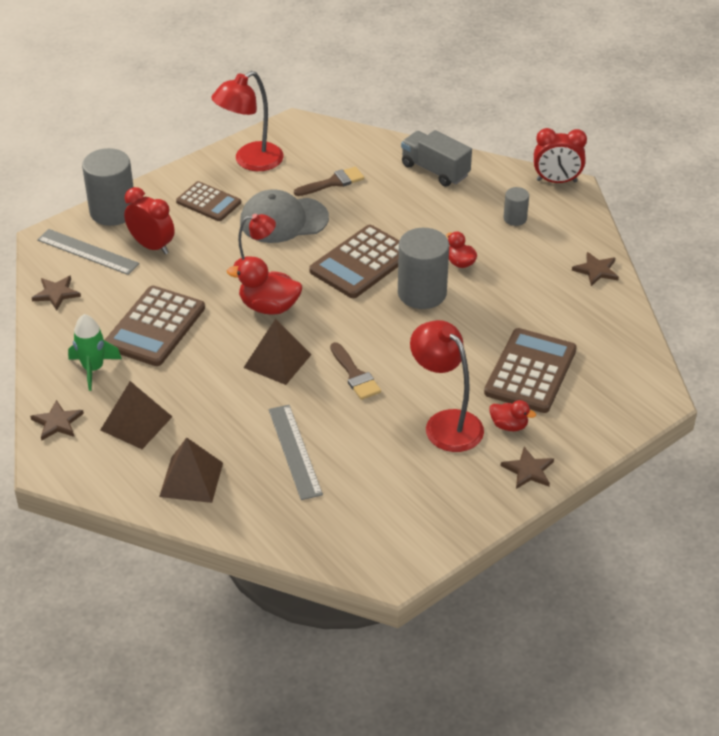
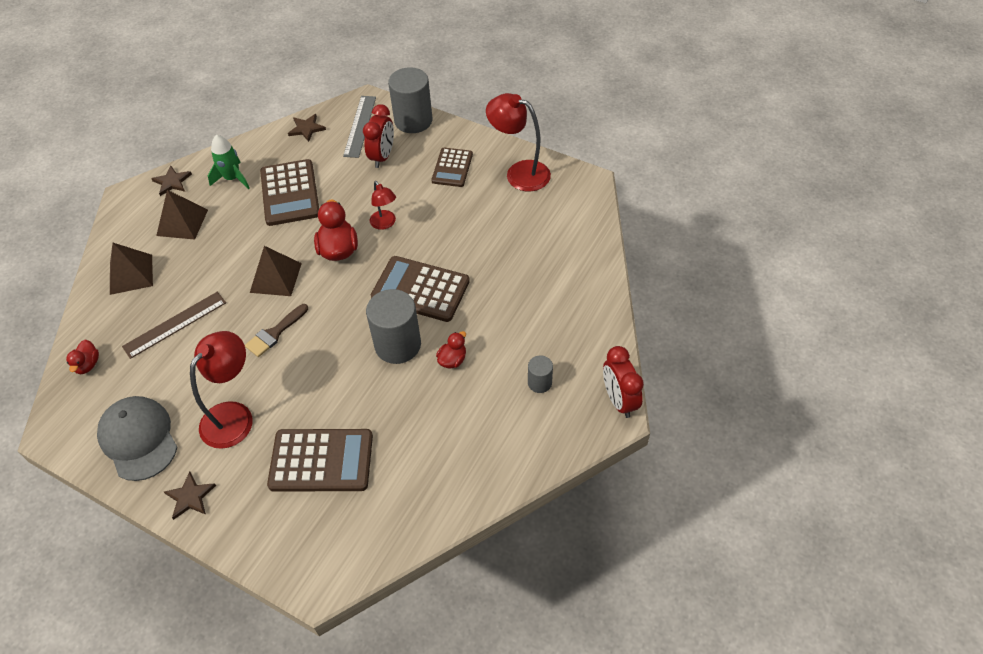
camera: 70 degrees right, 10 degrees up
brown calculator [104,286,205,366] -> brown calculator turned 105 degrees counterclockwise [260,159,319,226]
grey cap [240,189,329,243] -> grey cap moved to [97,396,177,481]
grey ruler [269,405,323,500] -> brown ruler [122,292,226,359]
brown brush [294,167,364,196] -> none
grey truck [401,130,472,187] -> none
red duck [489,400,536,431] -> red duck moved to [66,340,99,374]
brown star [572,252,619,286] -> none

